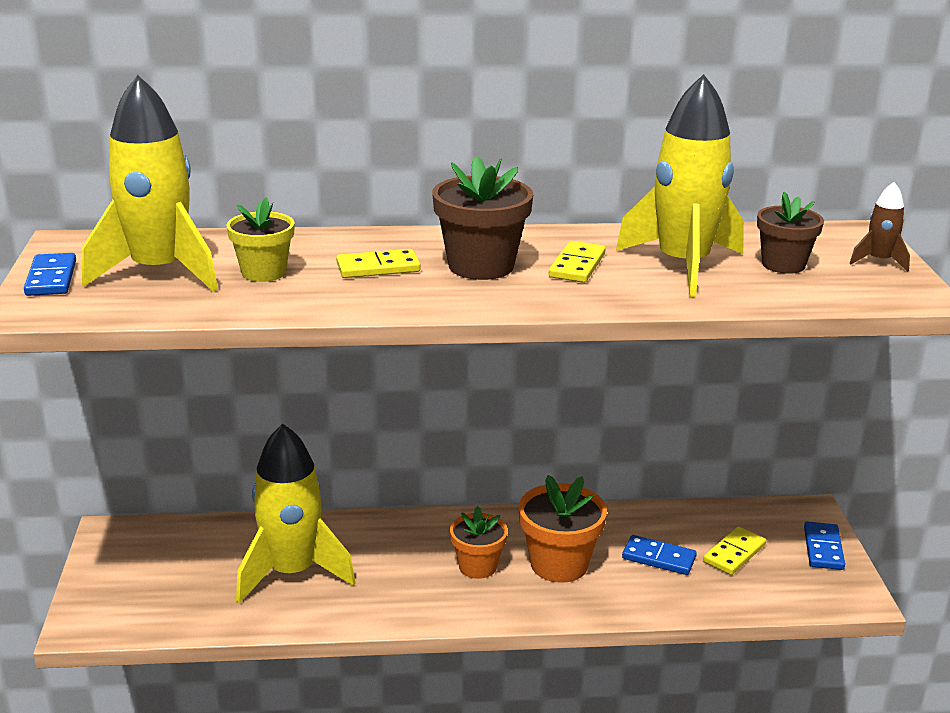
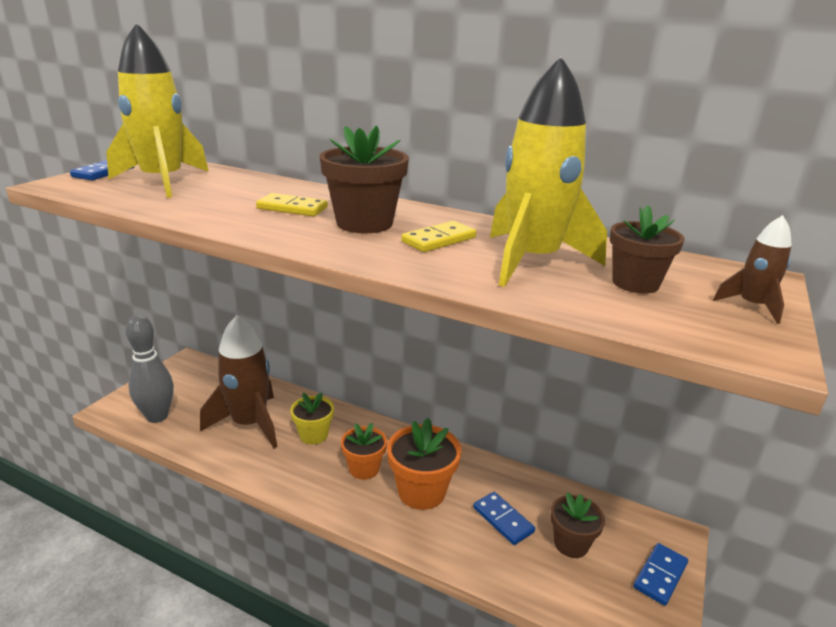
camera: 30 degrees right, 0 degrees up
yellow flower pot [226,197,295,282] -> yellow flower pot moved to [290,393,334,445]
yellow rocket [236,424,356,604] -> brown rocket [200,315,277,448]
yellow domino [703,527,766,575] -> brown flower pot [551,492,605,558]
none -> grey bowling pin [126,315,174,423]

